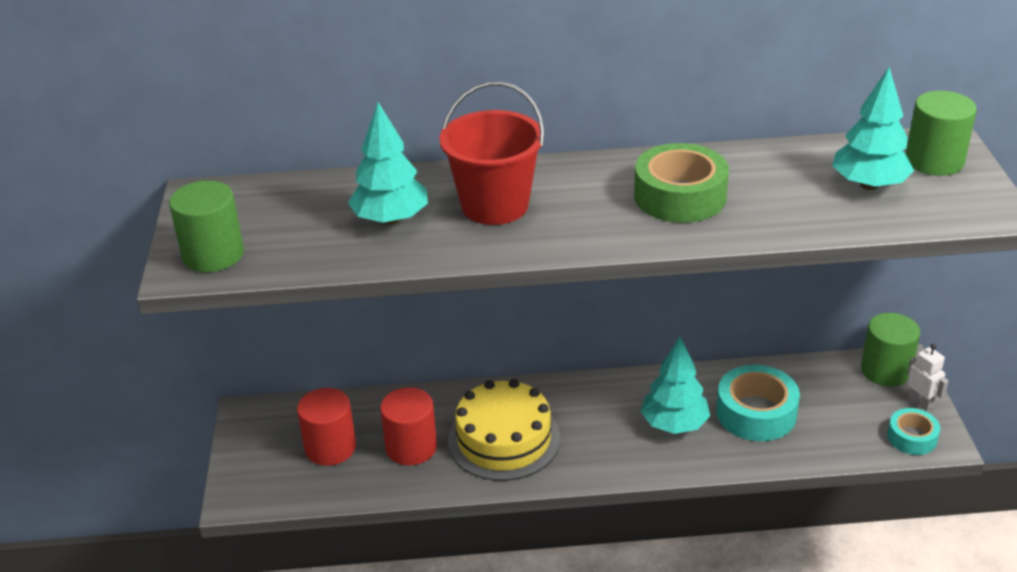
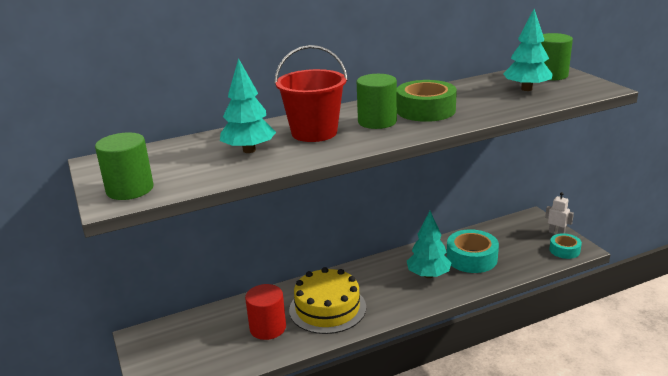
camera: 20 degrees left, 10 degrees down
red cylinder [297,388,356,466] -> none
green cylinder [861,313,920,386] -> green cylinder moved to [357,74,397,129]

